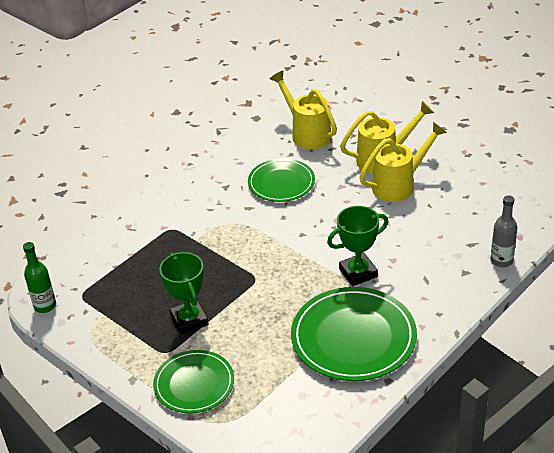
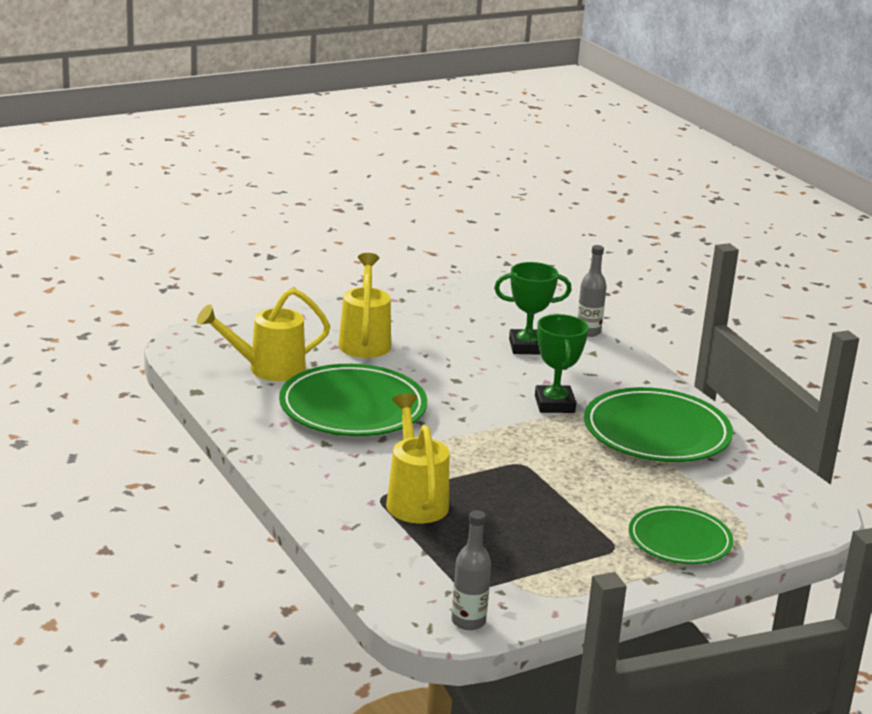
camera: 75 degrees left, 15 degrees down
green bottle [23,242,56,313] -> grey bottle [451,510,491,630]
green trophy [160,252,209,335] -> green trophy moved to [494,262,572,355]
green plate [248,158,315,202] -> green plate [279,364,427,436], size x1.59
yellow watering can [359,122,447,202] -> yellow watering can moved to [386,393,449,523]

